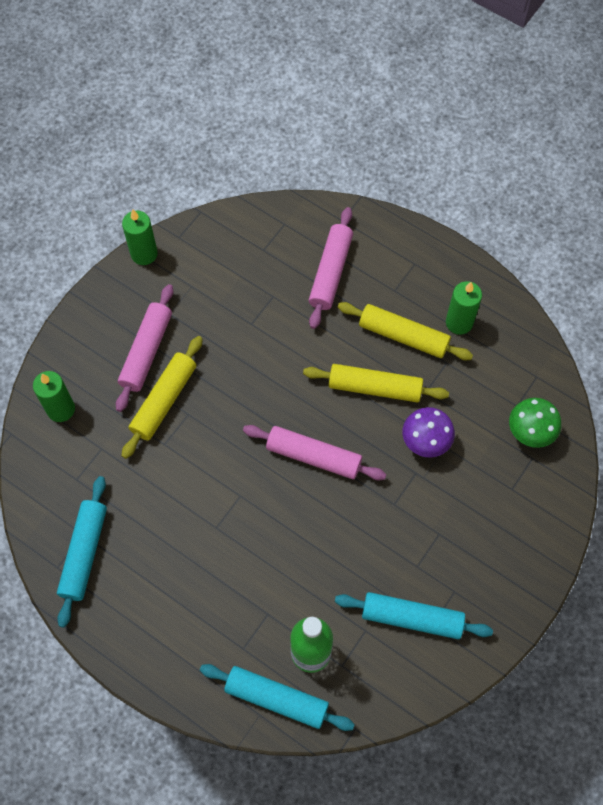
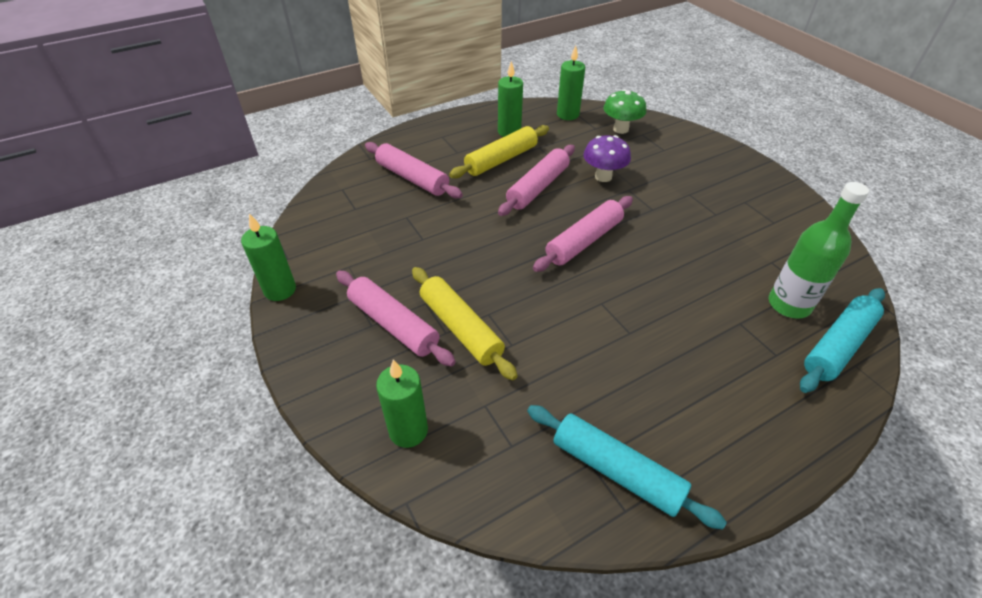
camera: 65 degrees left, 20 degrees down
yellow rolling pin [303,364,449,402] -> pink rolling pin [498,145,575,216]
turquoise rolling pin [335,592,493,639] -> none
none -> green candle [557,45,585,120]

